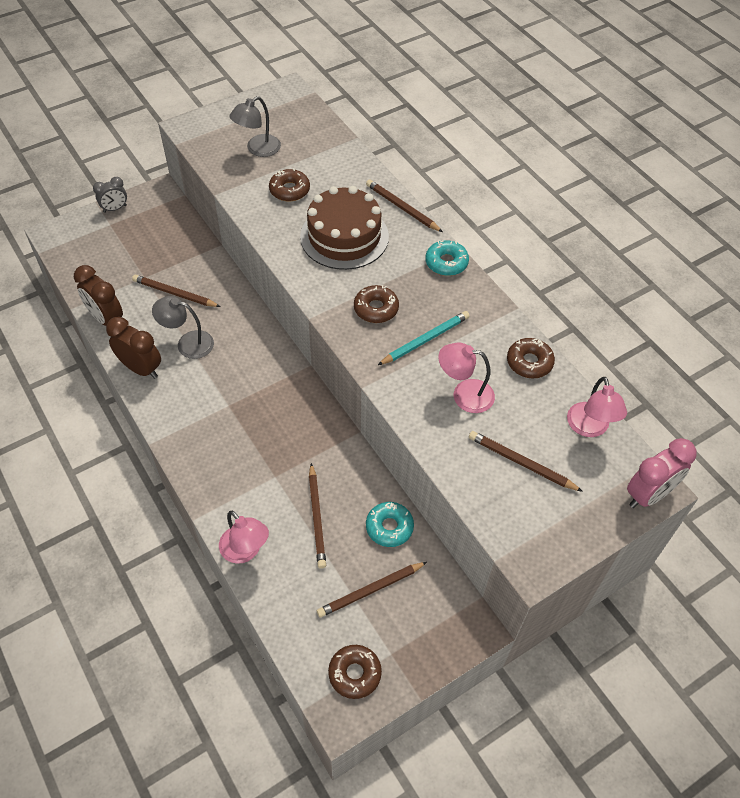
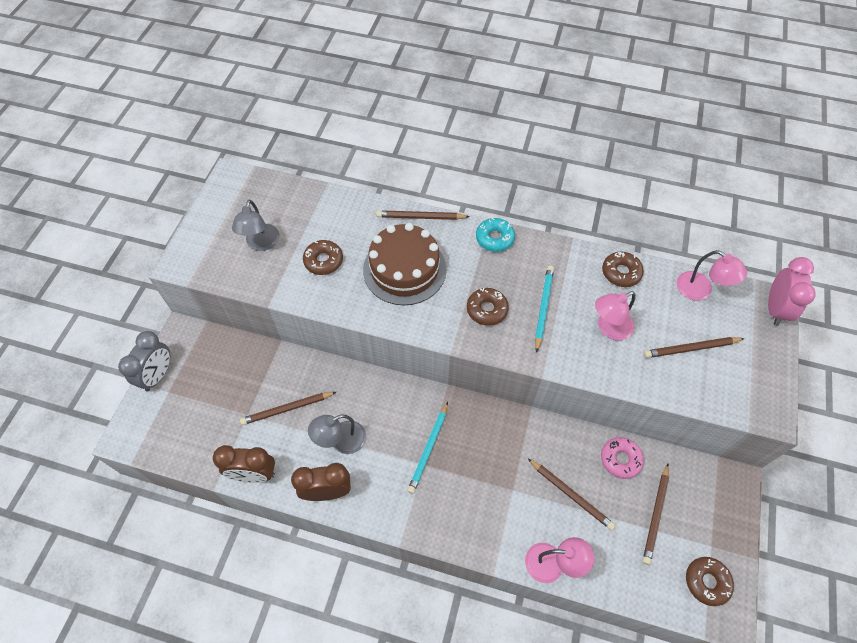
camera: 40 degrees left, 5 degrees up
grey clock [93,177,127,213] -> grey clock [118,331,170,392], size x1.55
turquoise donut [366,502,414,547] -> pink donut [601,437,644,479]
none -> turquoise pencil [407,402,448,494]

